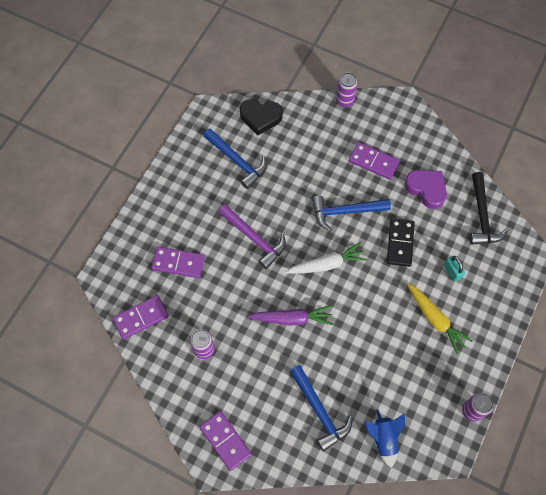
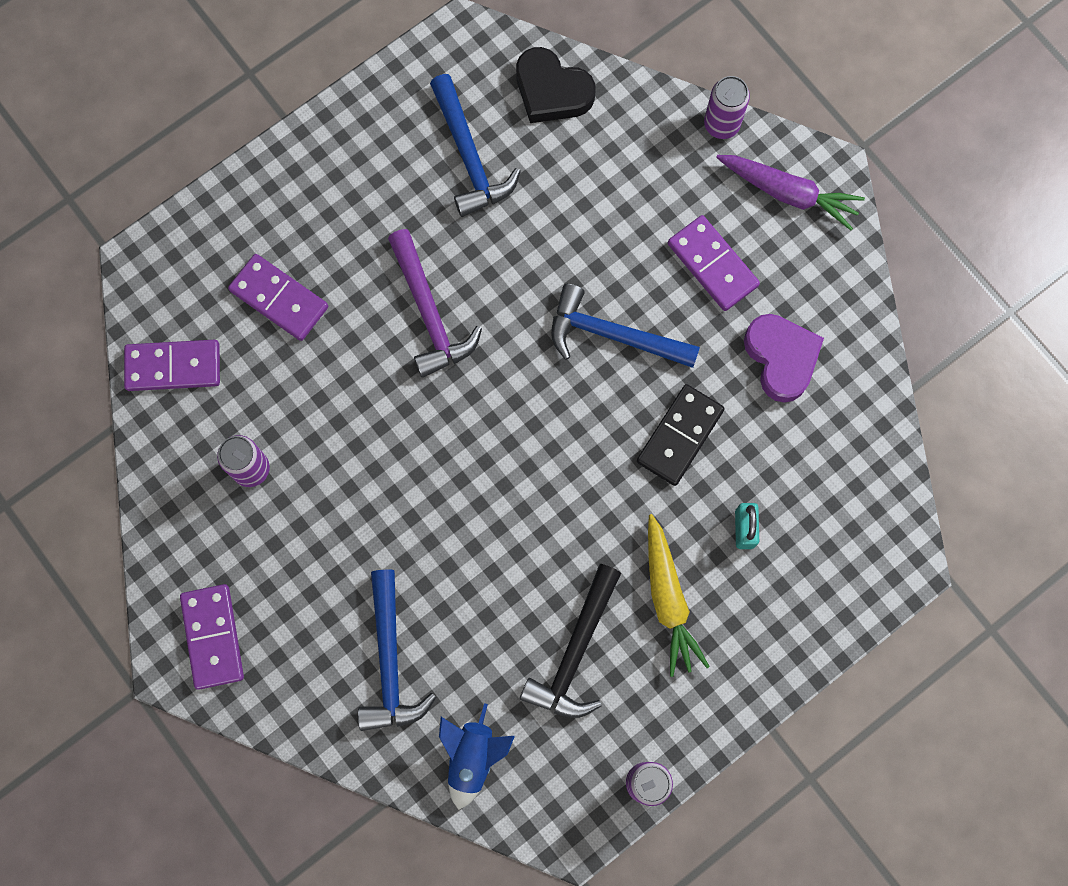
camera: 25 degrees right, 10 degrees up
purple carrot [247,305,333,326] -> purple carrot moved to [716,155,865,230]
white carrot [285,242,367,274] -> none
black hammer [469,172,508,245] -> black hammer moved to [520,564,621,718]

